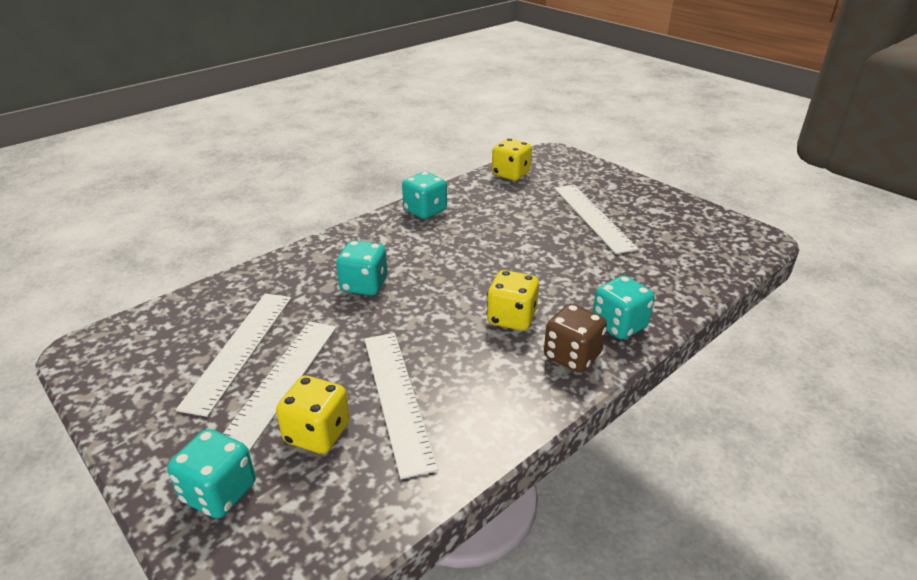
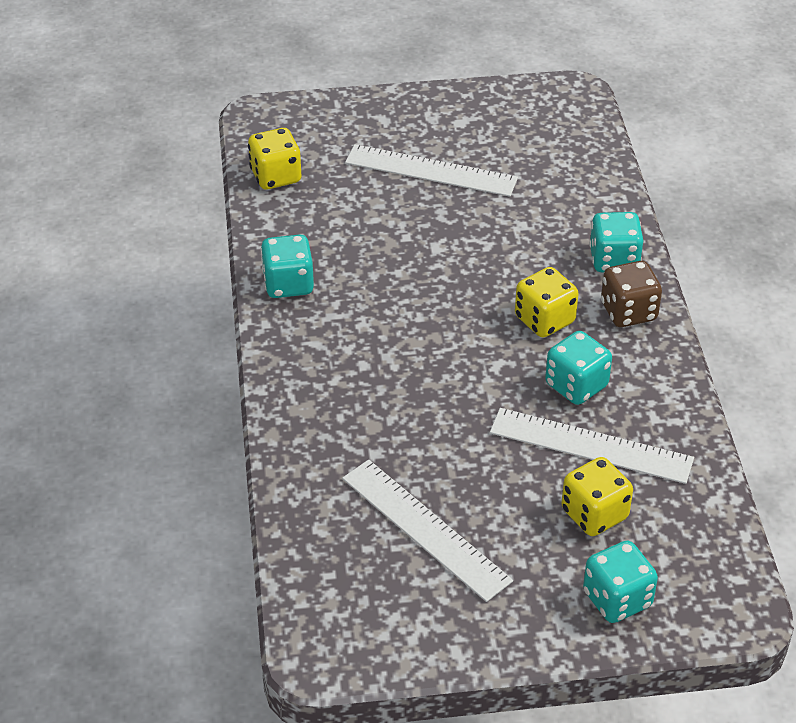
camera: 55 degrees left, 10 degrees up
white ruler [223,321,336,452] -> none
turquoise dice [336,241,388,295] -> turquoise dice moved to [545,331,612,405]

